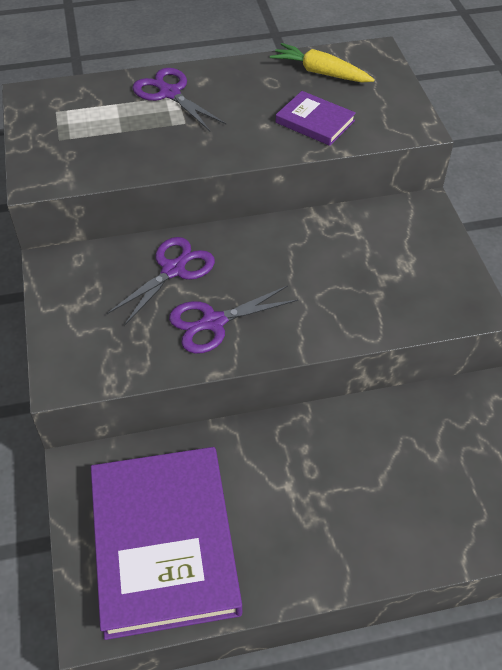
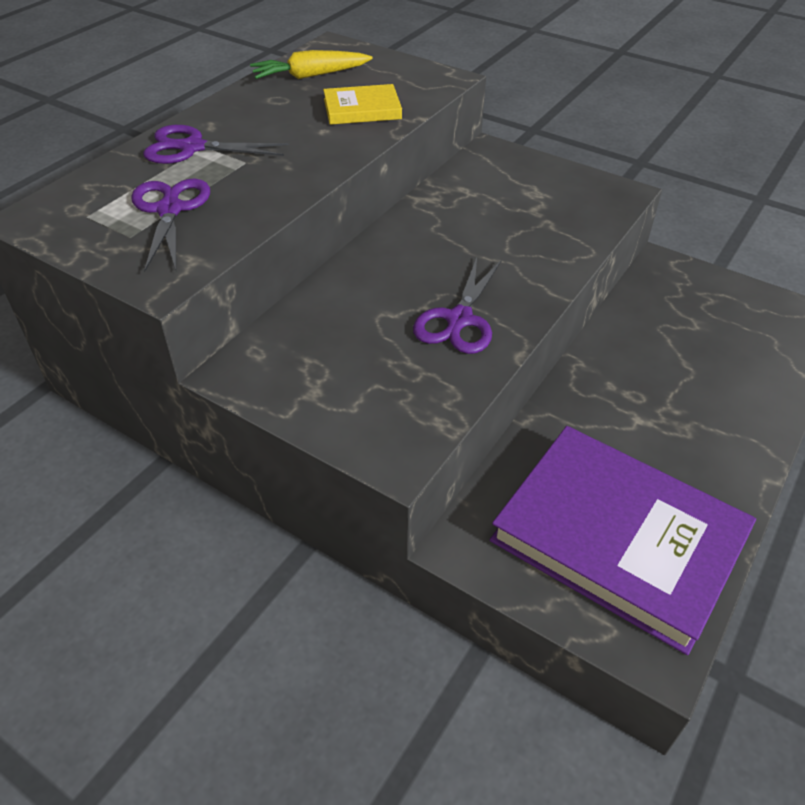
camera: 45 degrees left, 5 degrees down
purple scissors [107,237,215,326] -> purple scissors moved to [131,179,210,272]
purple book [276,91,356,146] -> yellow book [323,84,402,125]

